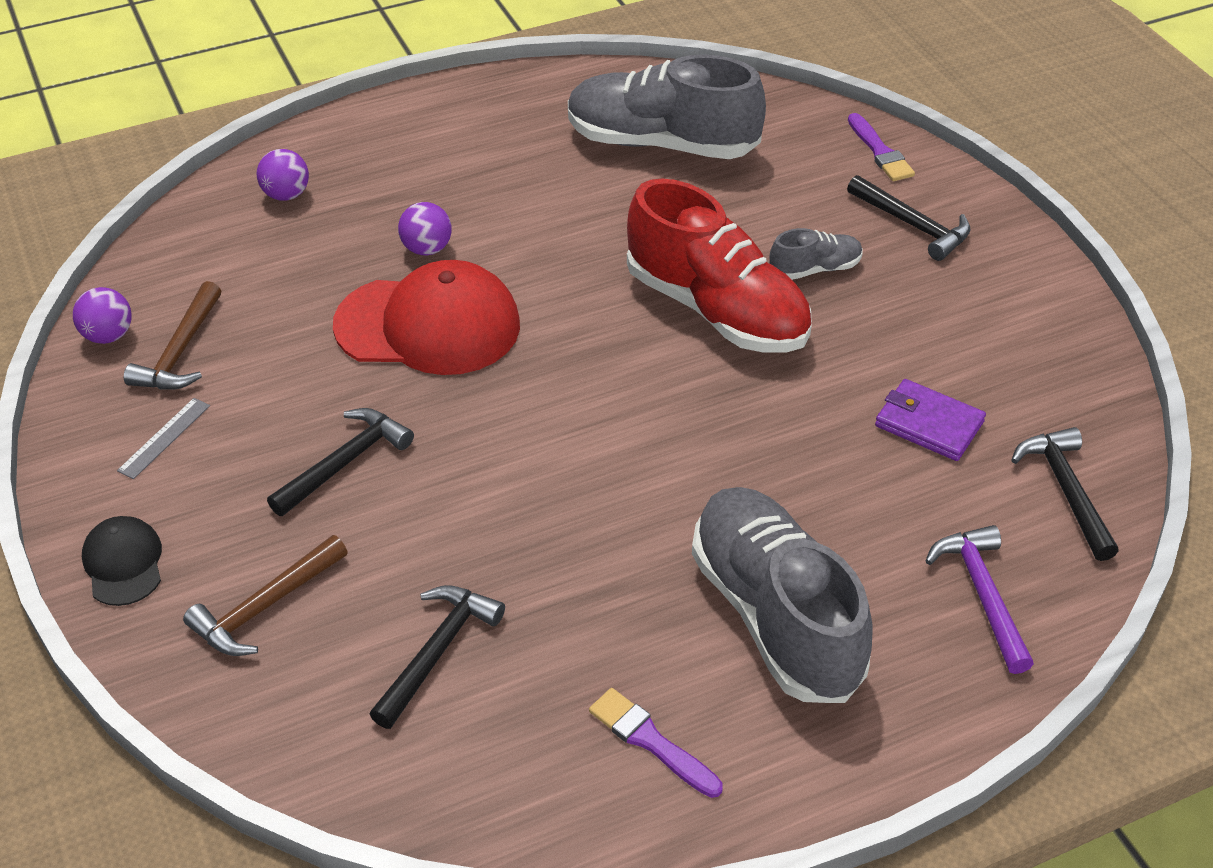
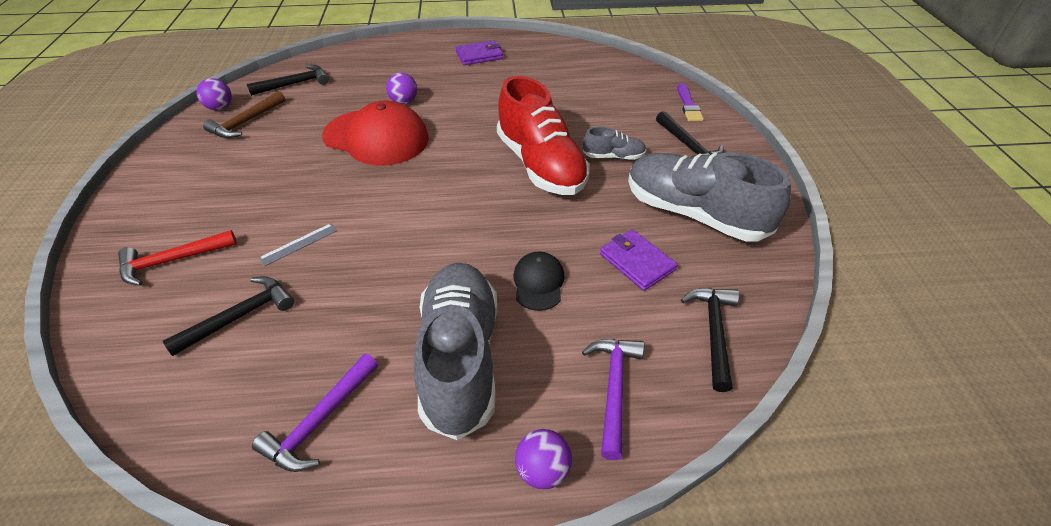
camera: 20 degrees right, 0 degrees up
black cap [82,516,162,606] -> black cap moved to [513,251,565,311]
grey ruler [117,398,210,479] -> grey ruler moved to [259,223,337,266]
brown hammer [183,535,348,656] -> red hammer [118,230,237,286]
purple ball [257,149,309,200] -> purple ball moved to [515,429,572,489]
black hammer [267,408,414,516] -> black hammer moved to [247,65,329,96]
grey shoe [568,55,766,159] -> grey shoe moved to [628,152,791,242]
purple brush [589,688,723,798] -> purple hammer [252,354,378,472]
none -> purple wallet [455,40,503,65]

